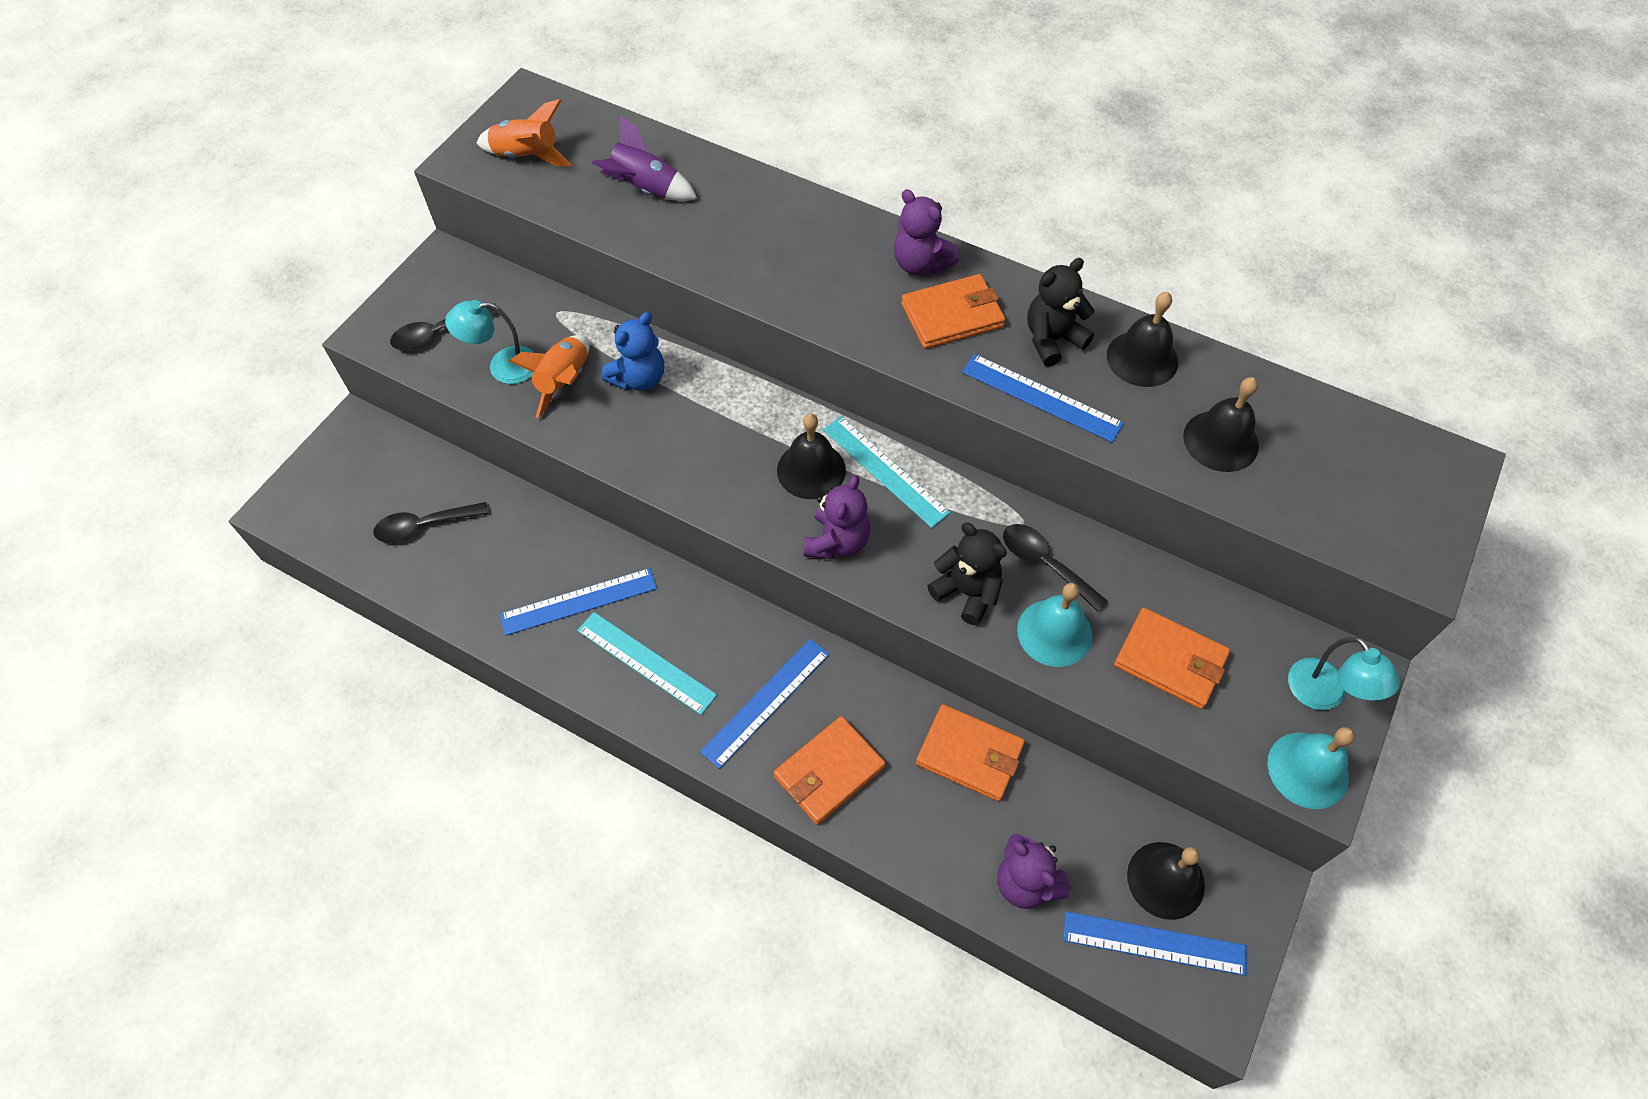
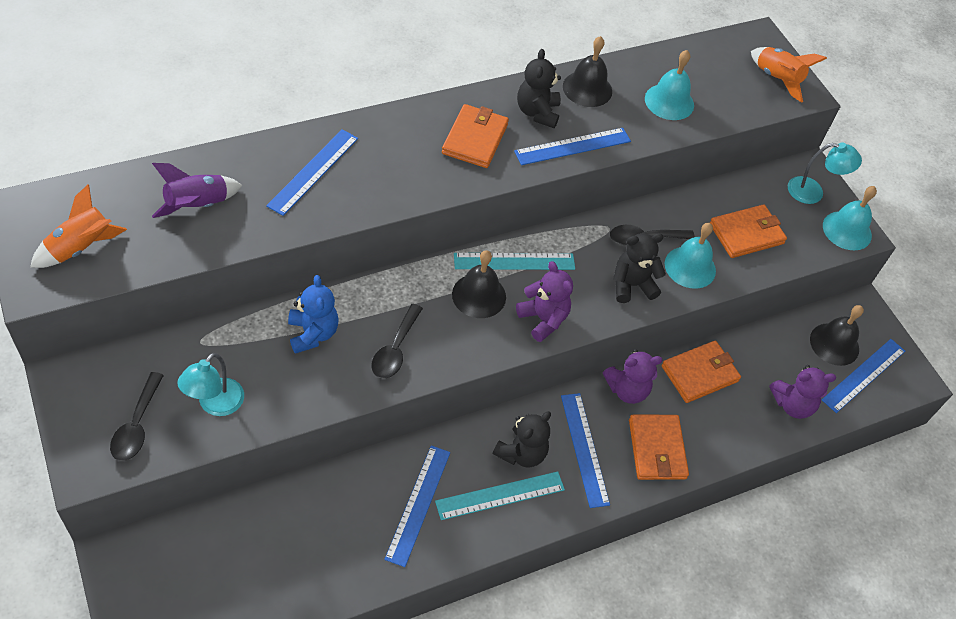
camera: 60 degrees left, 5 degrees down
black spoon [373,502,488,543] -> black spoon moved to [371,304,423,379]
orange rocket [509,335,590,418] -> orange rocket moved to [751,47,827,103]
purple teddy bear [894,189,959,275] -> purple teddy bear moved to [603,349,662,404]
black bell [1183,377,1259,472] -> turquoise bell [645,50,694,120]
none -> blue ruler [266,129,358,216]
none -> black teddy bear [493,411,551,468]

